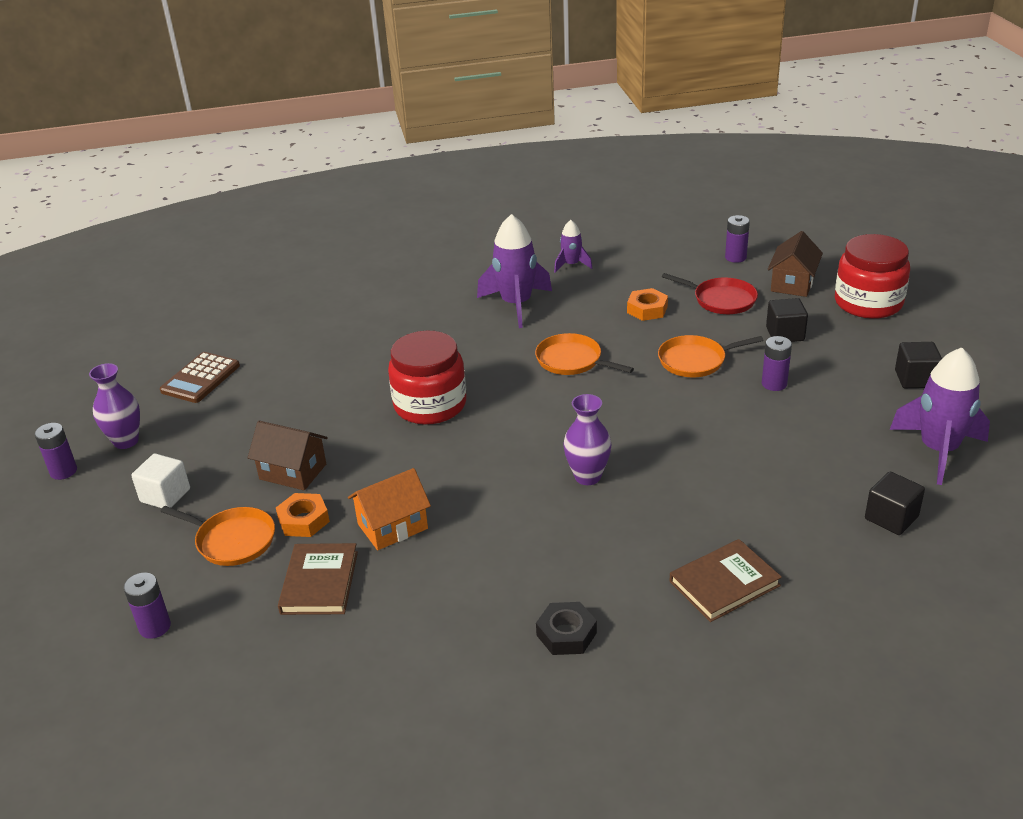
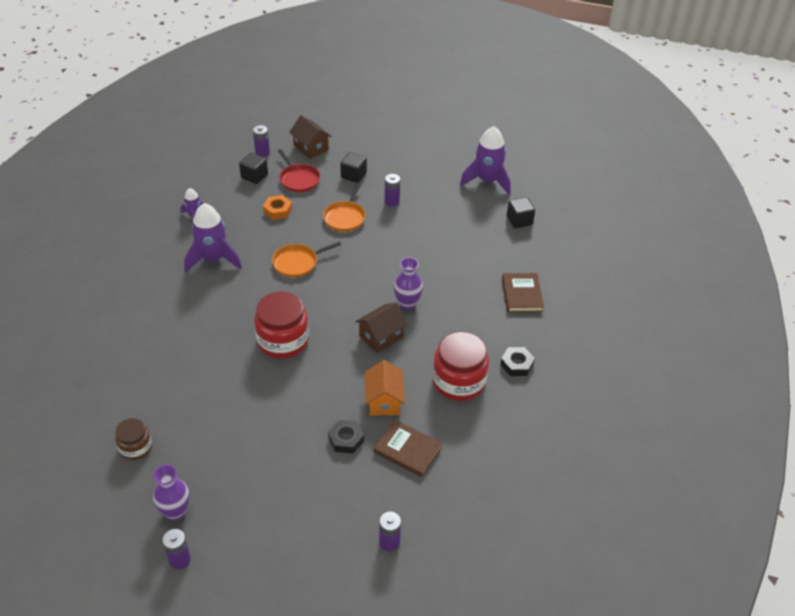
camera: 65 degrees left, 10 degrees up
white cube [131,453,190,508] -> none
brown calculator [160,352,240,403] -> brown jar [115,418,152,460]
orange pan [160,506,275,566] -> none
brown house [248,421,328,491] -> brown house moved to [355,302,408,353]
orange nut [276,493,330,537] -> black nut [328,420,364,454]
red pan [662,273,758,314] -> red pan turned 90 degrees clockwise [278,149,320,192]
red jar [835,234,910,319] -> red jar moved to [433,332,489,401]
black cube [895,342,942,388] -> black cube moved to [239,153,268,184]

